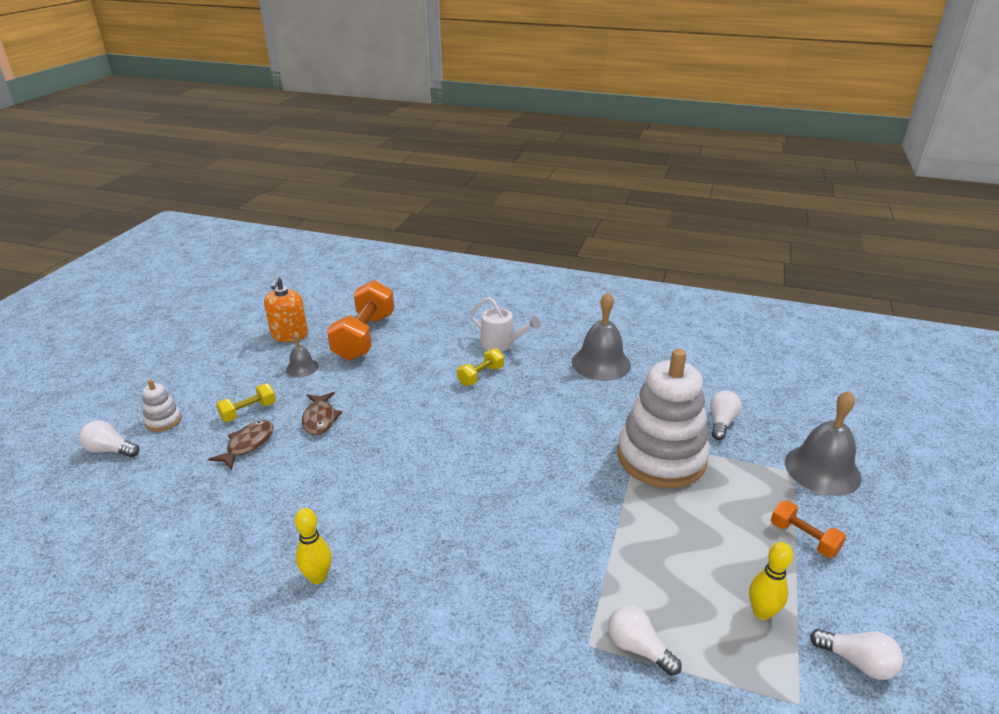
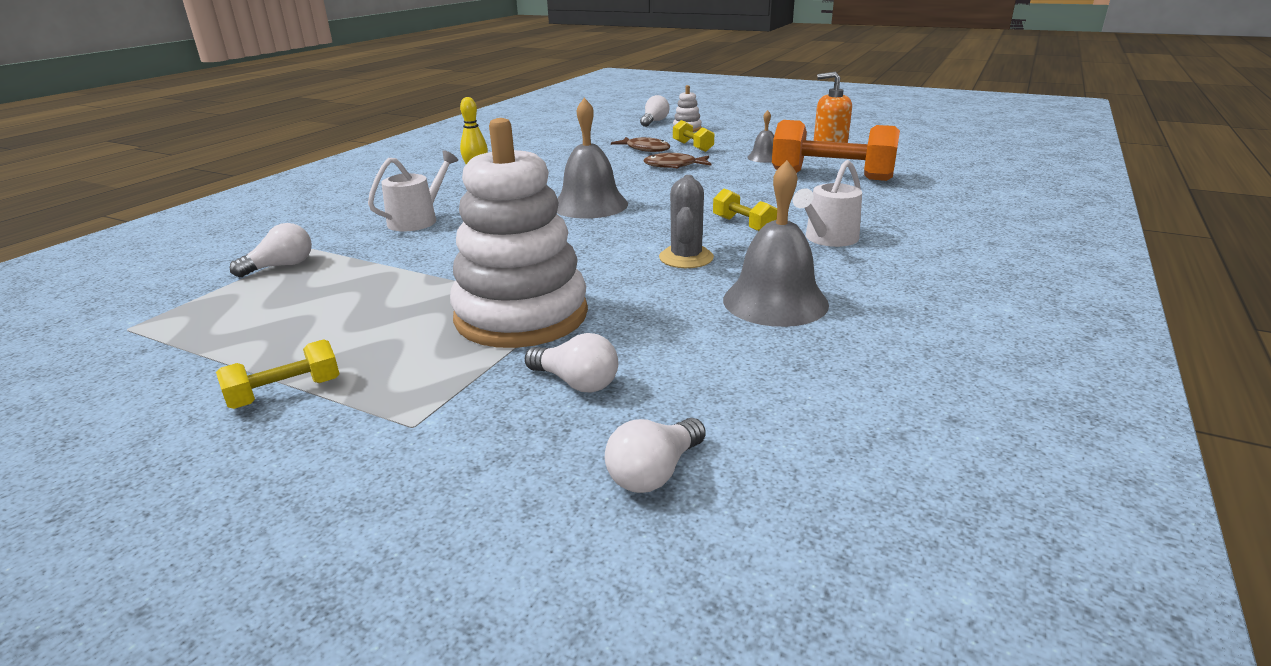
camera: 100 degrees right, 5 degrees down
yellow bowling pin [749,542,793,620] -> none
orange dumbbell [771,500,846,558] -> yellow dumbbell [216,339,339,409]
grey bell [785,391,862,496] -> grey bell moved to [557,98,628,219]
white light bulb [810,629,903,680] -> white light bulb moved to [605,418,706,493]
none -> white watering can [368,150,458,231]
none -> grey cactus [659,175,714,268]

